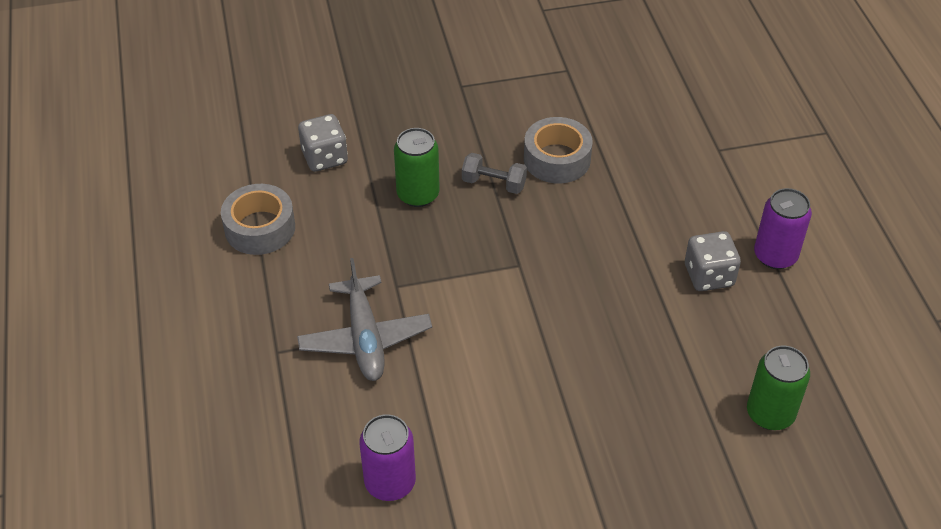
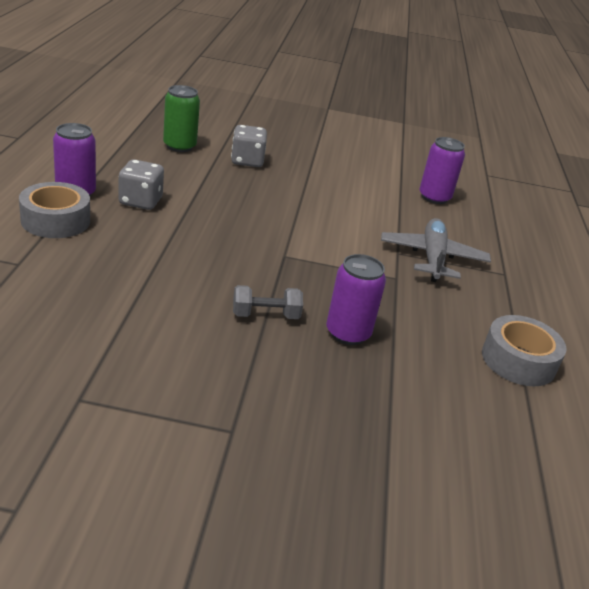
camera: 165 degrees left, 15 degrees down
grey dice [298,114,348,172] -> grey dice moved to [231,125,267,167]
green can [394,128,440,207] -> purple can [326,254,386,345]
grey dumbbell [462,153,527,194] -> grey dumbbell turned 45 degrees counterclockwise [233,285,303,319]
grey tape [524,117,593,183] -> grey tape moved to [19,182,90,238]

